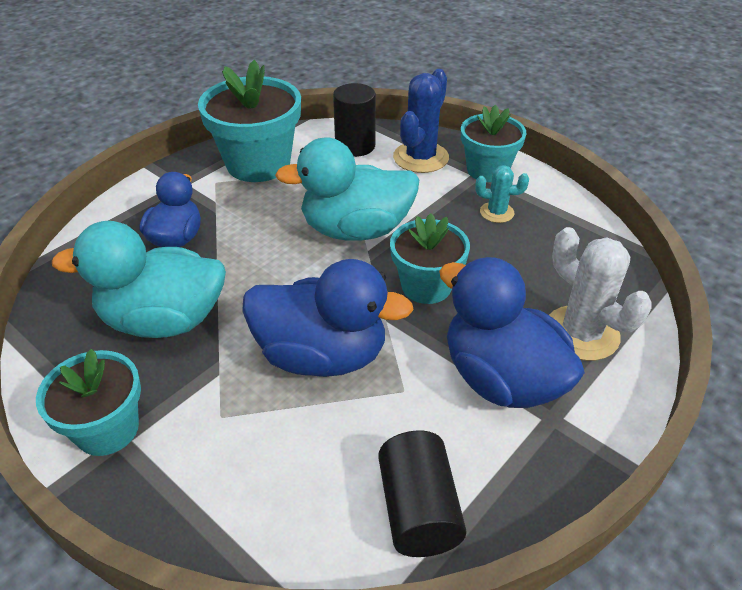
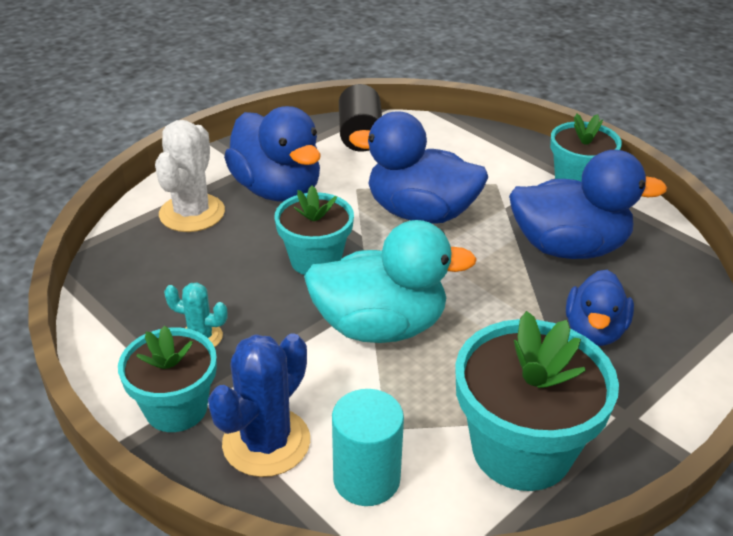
camera: 175 degrees left, 5 degrees down
turquoise duck [52,221,226,338] -> blue duck [509,150,667,259]
black cylinder [333,83,376,157] -> turquoise cylinder [332,389,404,506]
white cactus [549,227,652,361] -> white cactus turned 45 degrees clockwise [155,120,225,232]

